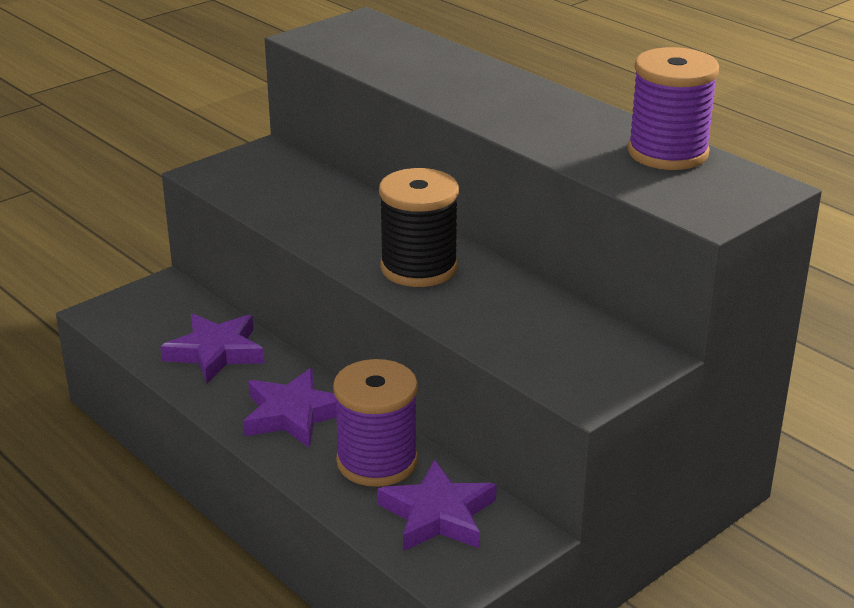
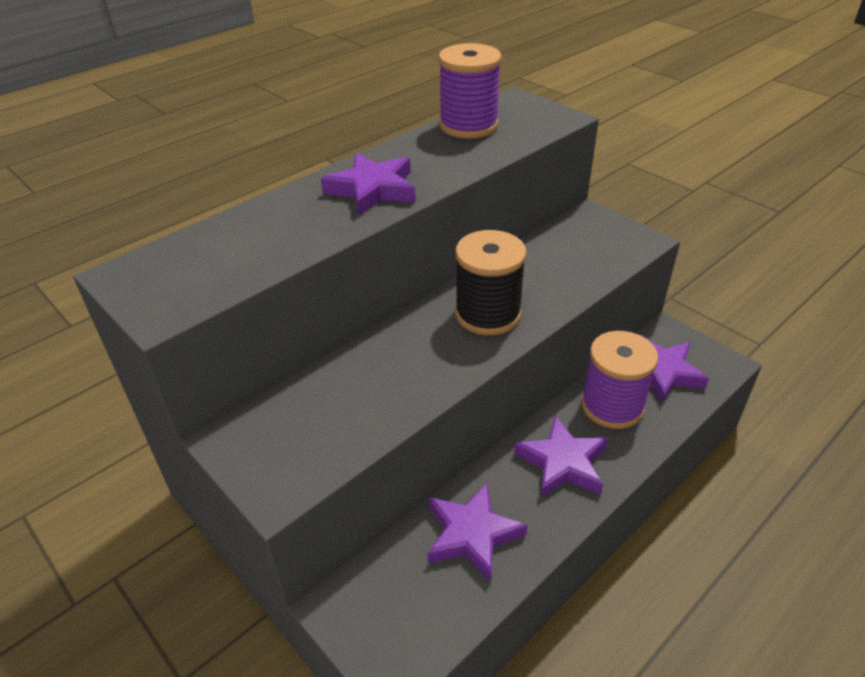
camera: 90 degrees left, 10 degrees up
none -> purple star [321,153,416,216]

